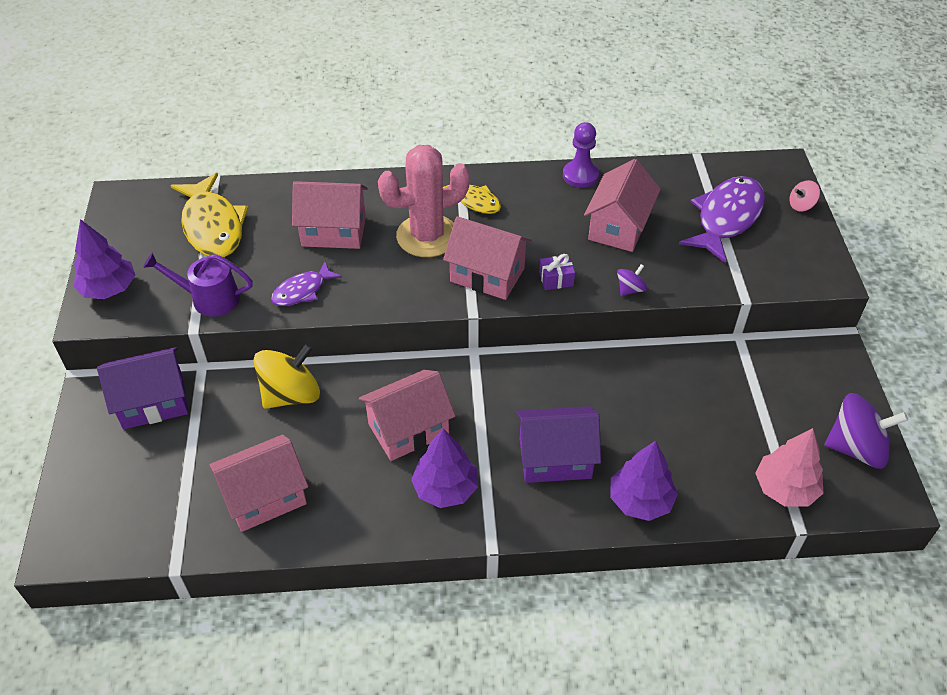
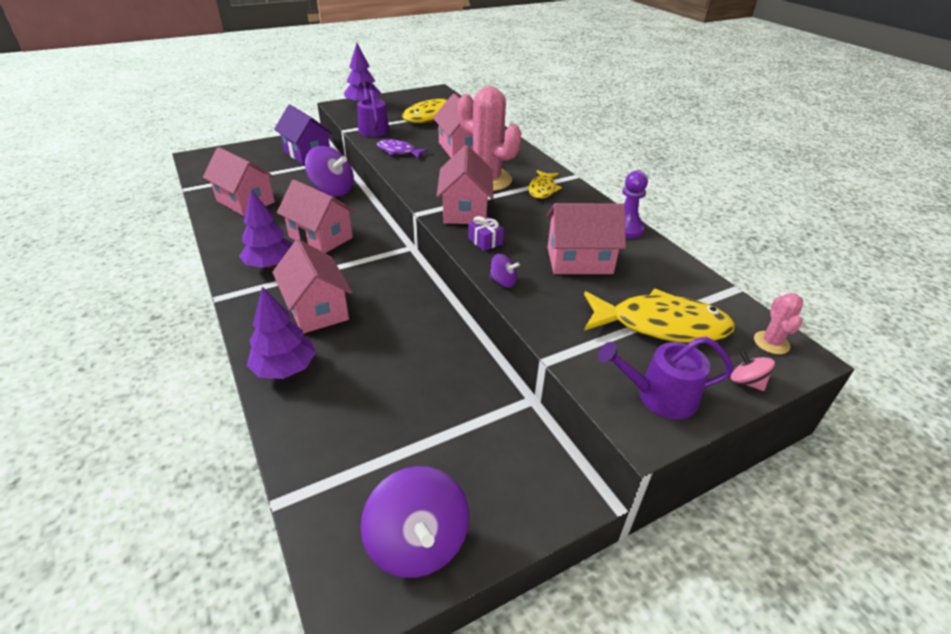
camera: 65 degrees right, 10 degrees down
yellow spinning top [253,343,320,409] -> purple spinning top [305,146,354,196]
purple house [516,406,601,483] -> pink house [272,239,353,334]
purple fish [679,176,765,263] -> yellow fish [584,289,735,343]
pink tree [755,428,823,507] -> none
none -> purple watering can [598,336,733,419]
none -> pink cactus [754,293,803,354]

